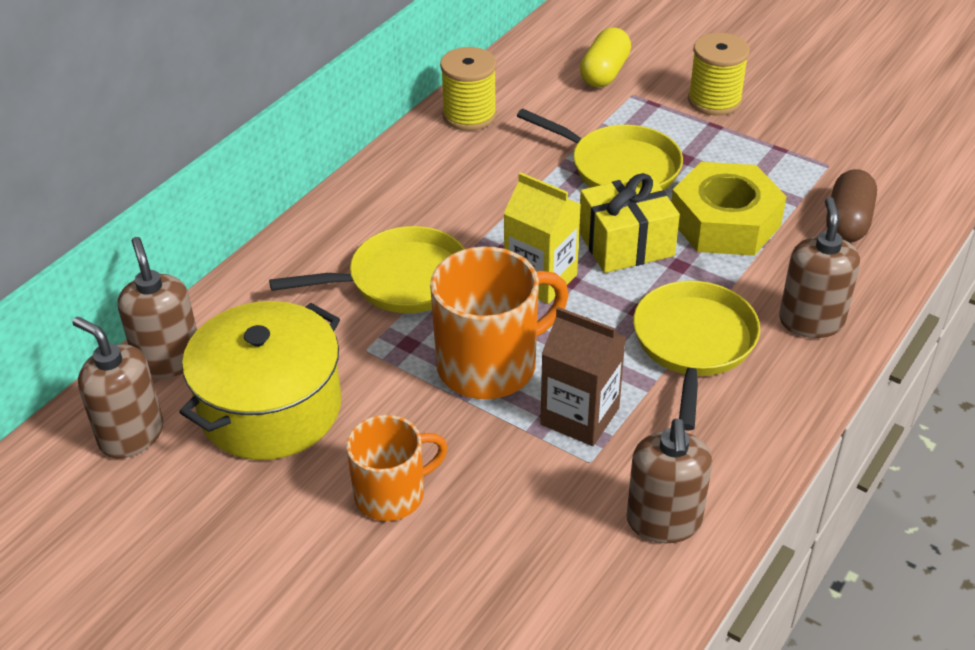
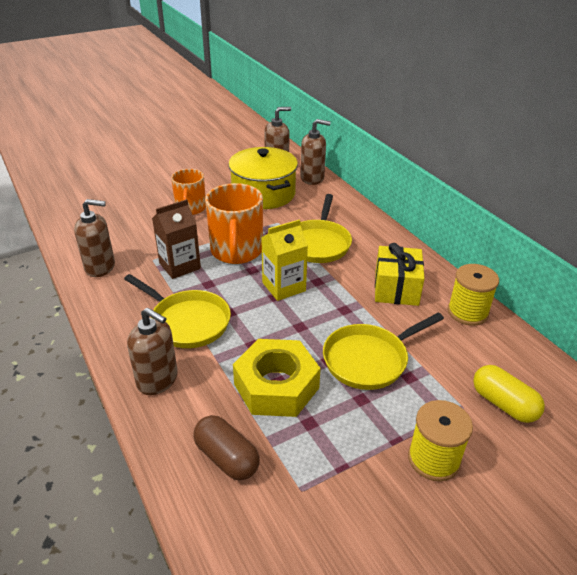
camera: 115 degrees right, 5 degrees down
yellow gift [579,173,680,273] -> yellow gift moved to [375,243,425,306]
brown soap dispenser [626,419,712,543] -> brown soap dispenser turned 150 degrees clockwise [74,199,115,277]

